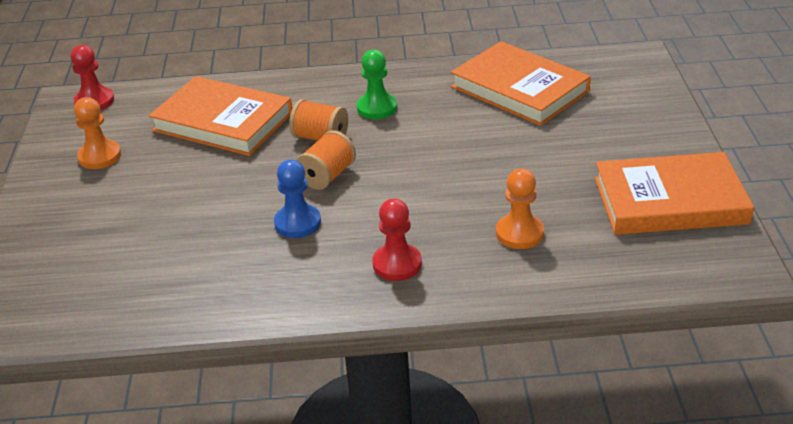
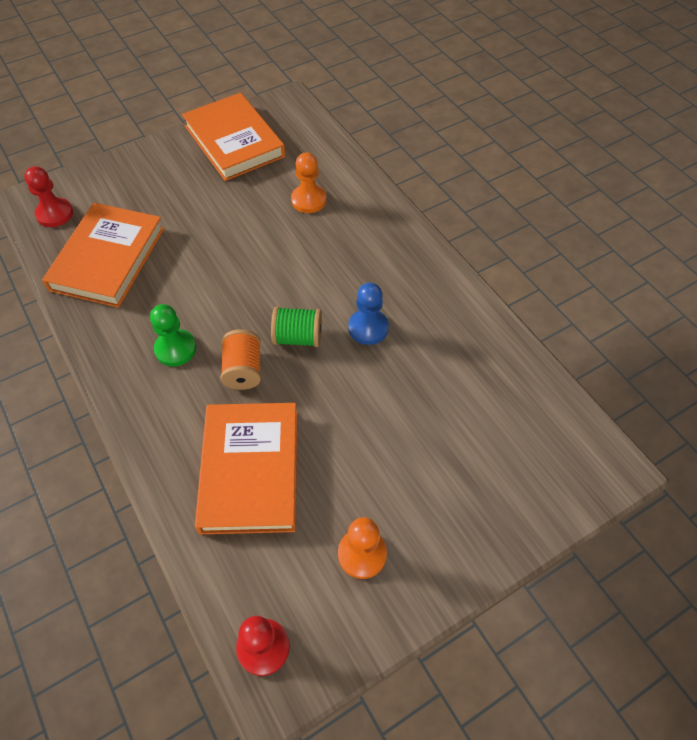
camera: 120 degrees left, 20 degrees up
orange spool [296,130,356,190] -> green spool [271,307,322,347]
red pawn [372,198,422,281] -> red pawn moved to [24,166,73,227]

